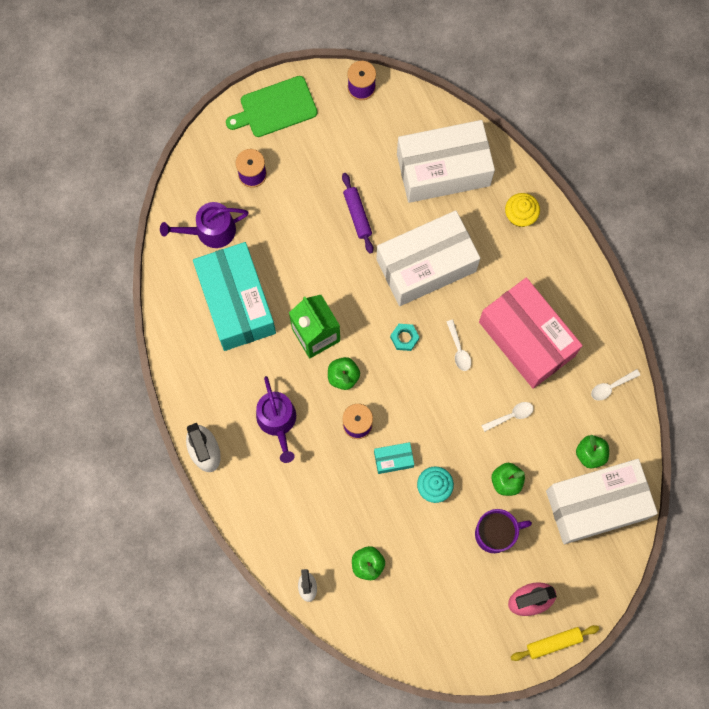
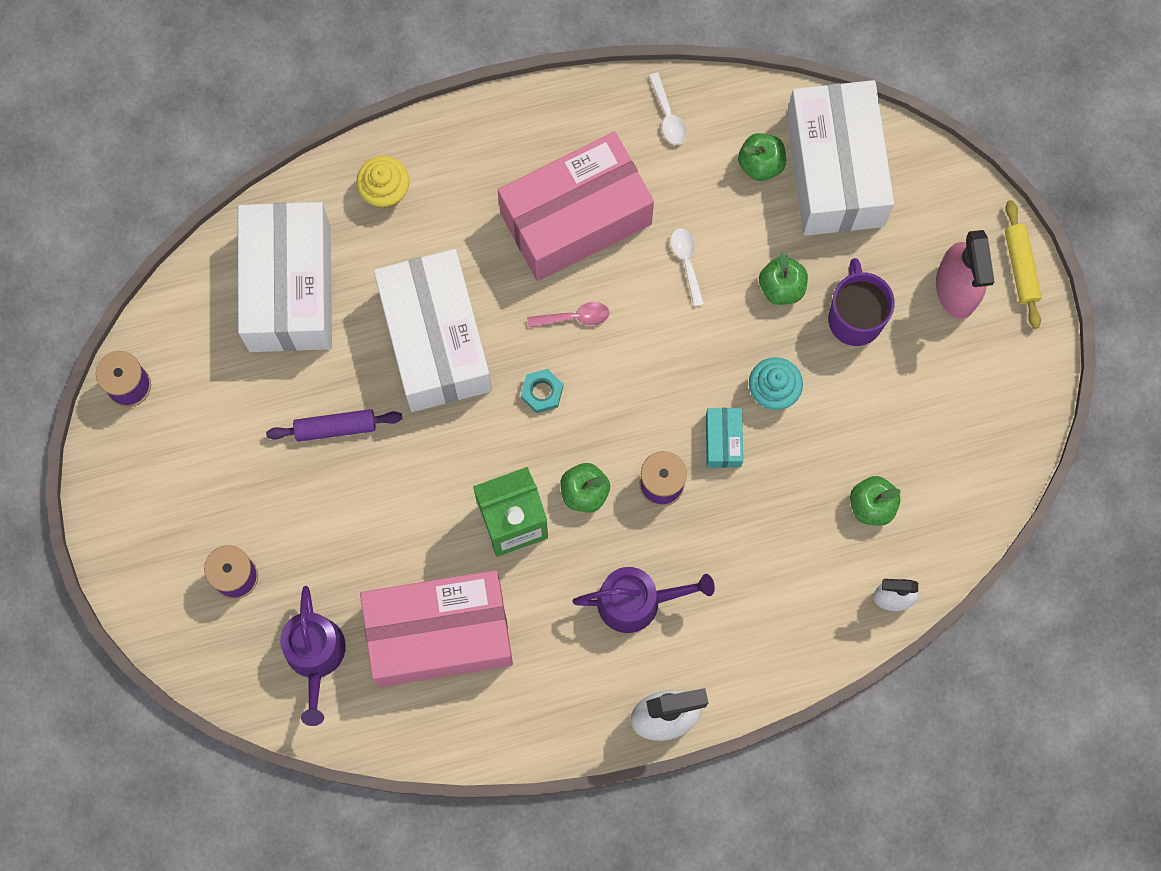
camera: 80 degrees left, 0 degrees up
turquoise box [193,242,276,351] -> pink box [360,570,513,687]
green cutting board [226,76,317,137] -> none
white spoon [446,320,471,371] -> pink spoon [527,302,609,327]

